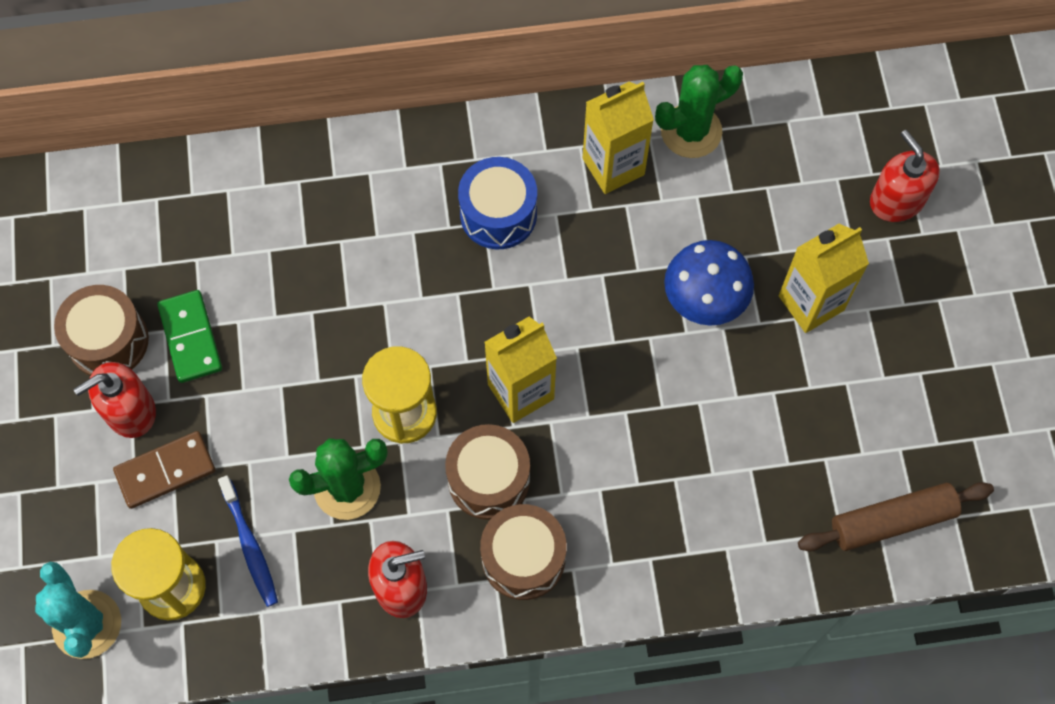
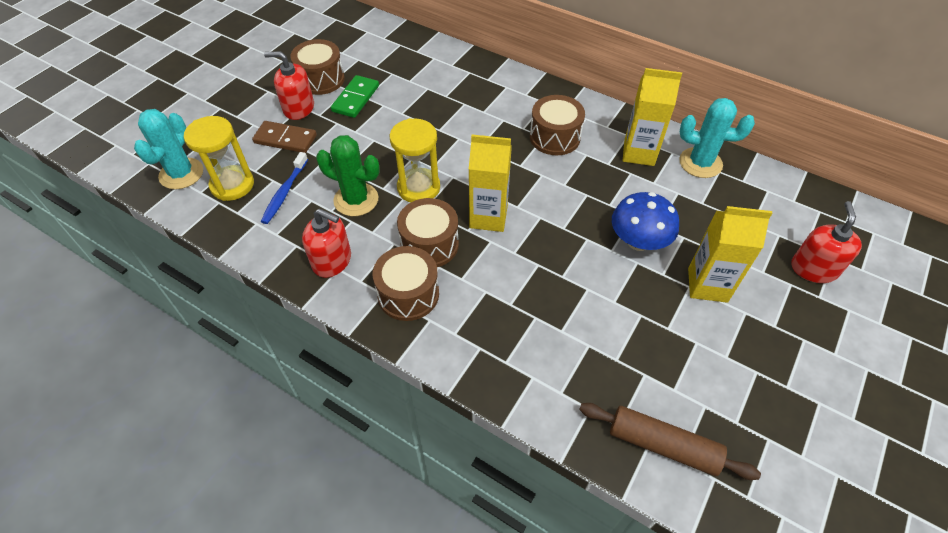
camera: 40 degrees right, 15 degrees down
blue drum [458,157,537,249] -> brown drum [530,95,585,155]
green cactus [655,65,743,158] -> turquoise cactus [679,98,755,178]

